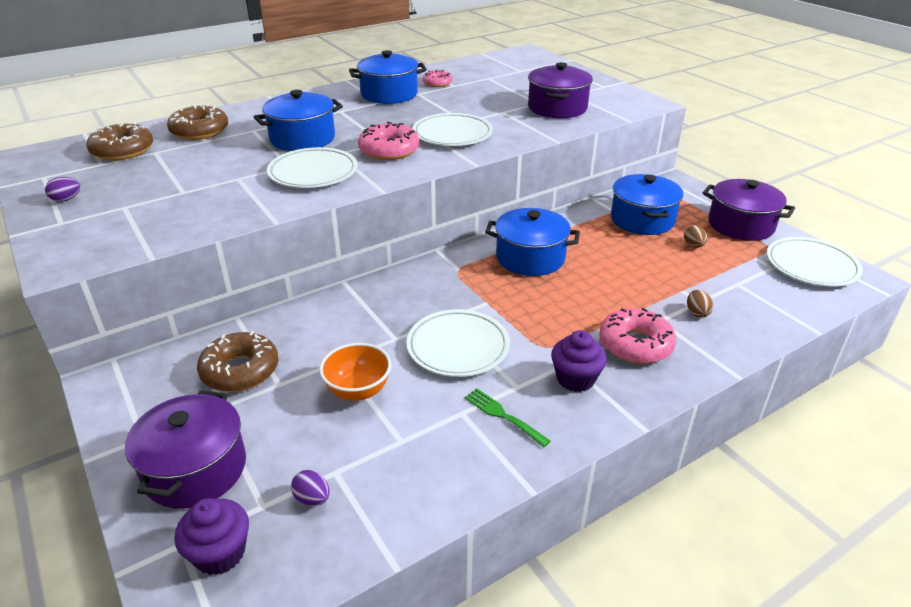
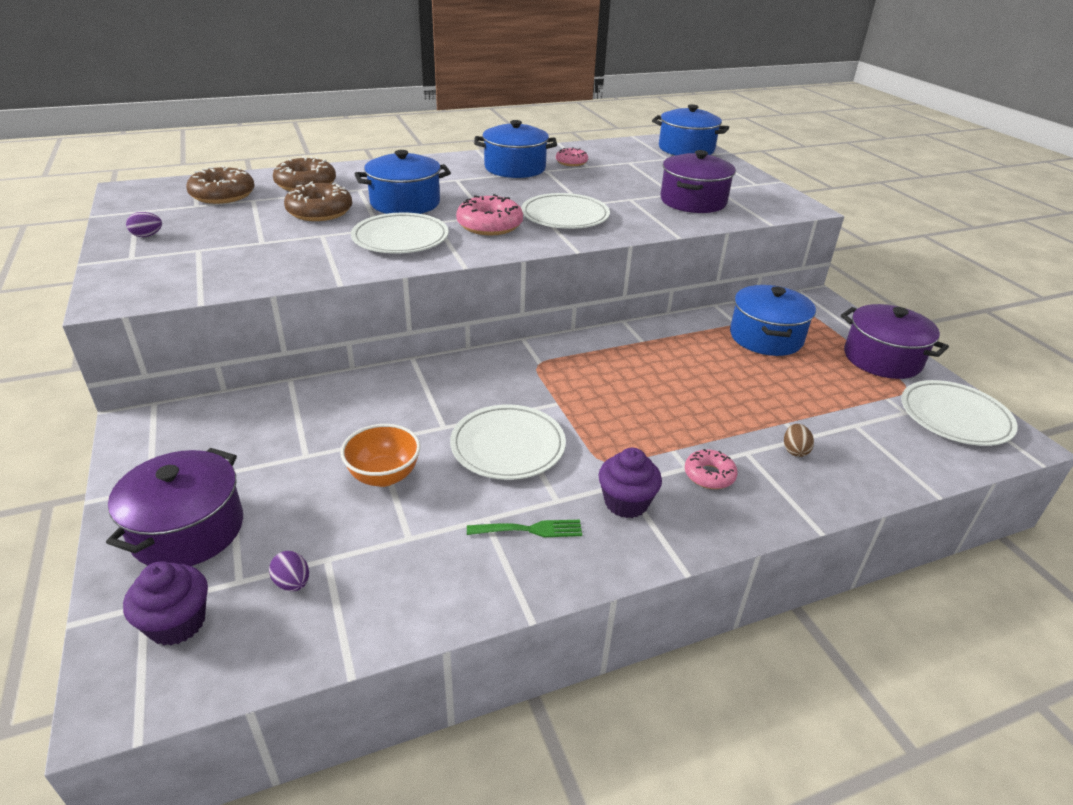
camera: 10 degrees right, 0 degrees up
brown donut [197,331,279,392] -> brown donut moved to [284,182,352,221]
green fork [464,388,551,447] -> green fork turned 120 degrees clockwise [467,520,582,537]
blue pot [485,208,580,276] -> blue pot moved to [652,105,729,156]
pink donut [599,308,676,364] -> pink donut [685,449,738,489], size x0.60
brown egg [684,225,707,248] -> none

